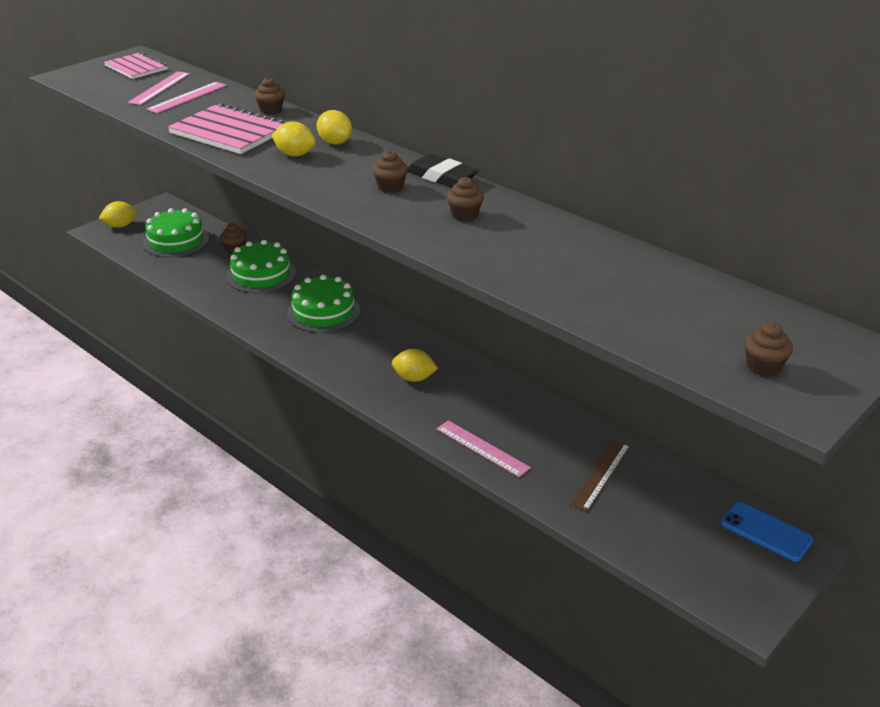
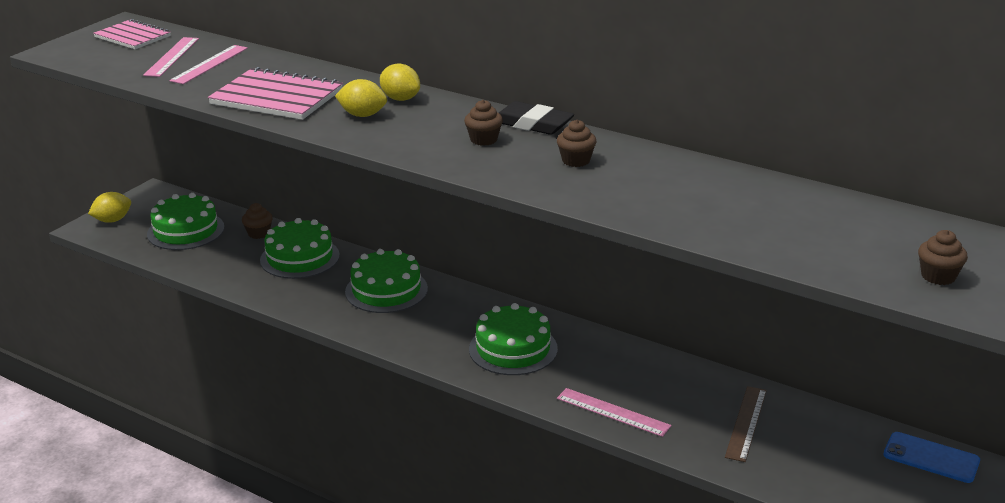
camera: 10 degrees left, 5 degrees down
brown cupcake [254,77,285,115] -> none
yellow lemon [392,349,438,382] -> green cake [469,303,558,375]

